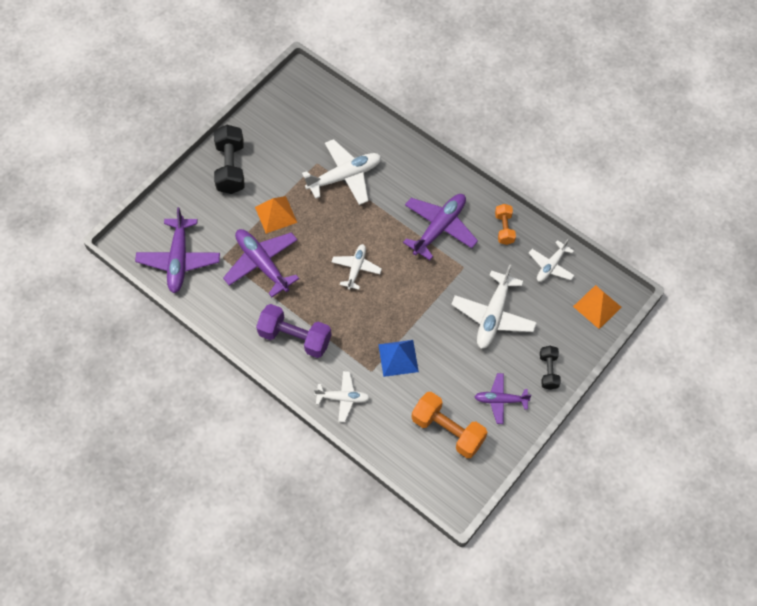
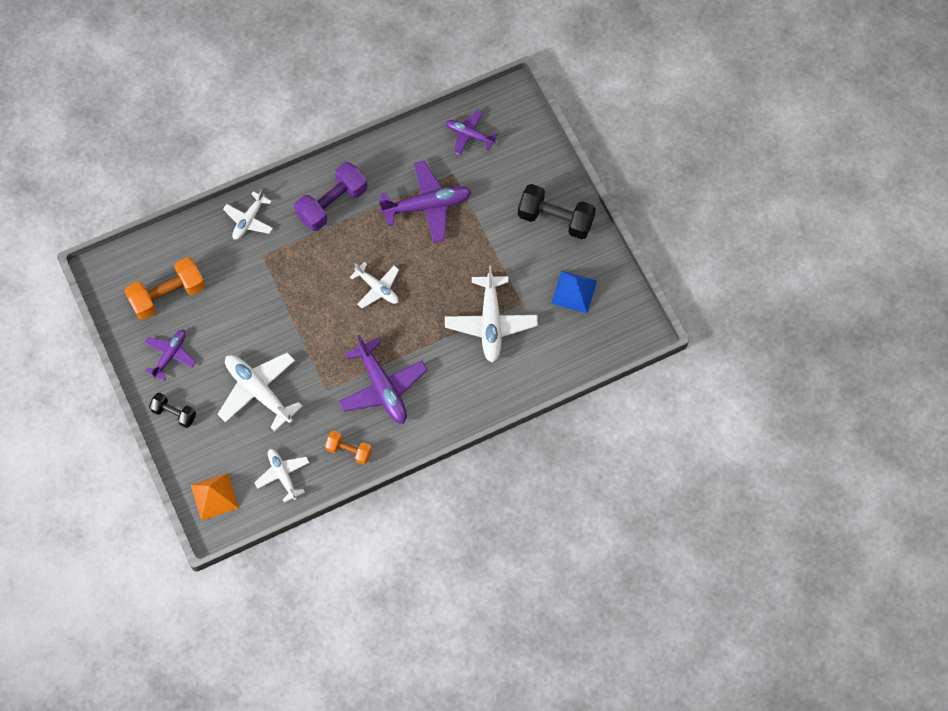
camera: 115 degrees right, 5 degrees up
purple plane [135,207,220,293] -> purple plane [446,109,498,155], size x0.60
orange pyramid [255,196,297,234] -> none
blue pyramid [378,340,419,377] -> blue pyramid moved to [551,271,597,313]

